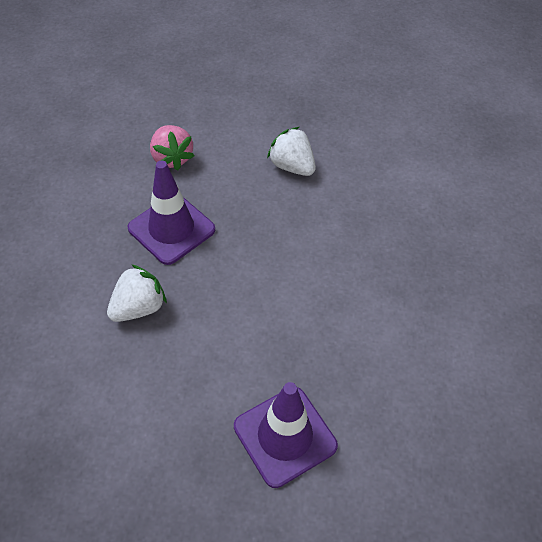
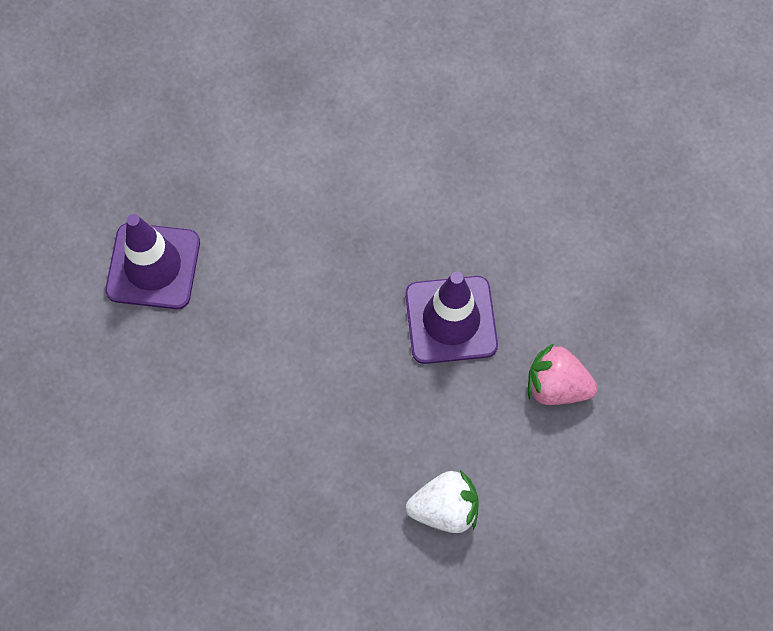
camera: 130 degrees right, 15 degrees up
white strawberry [107,264,167,322] -> none

